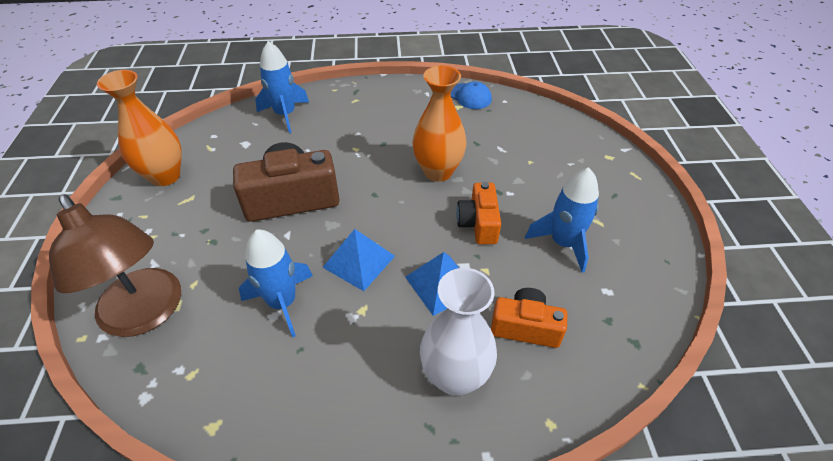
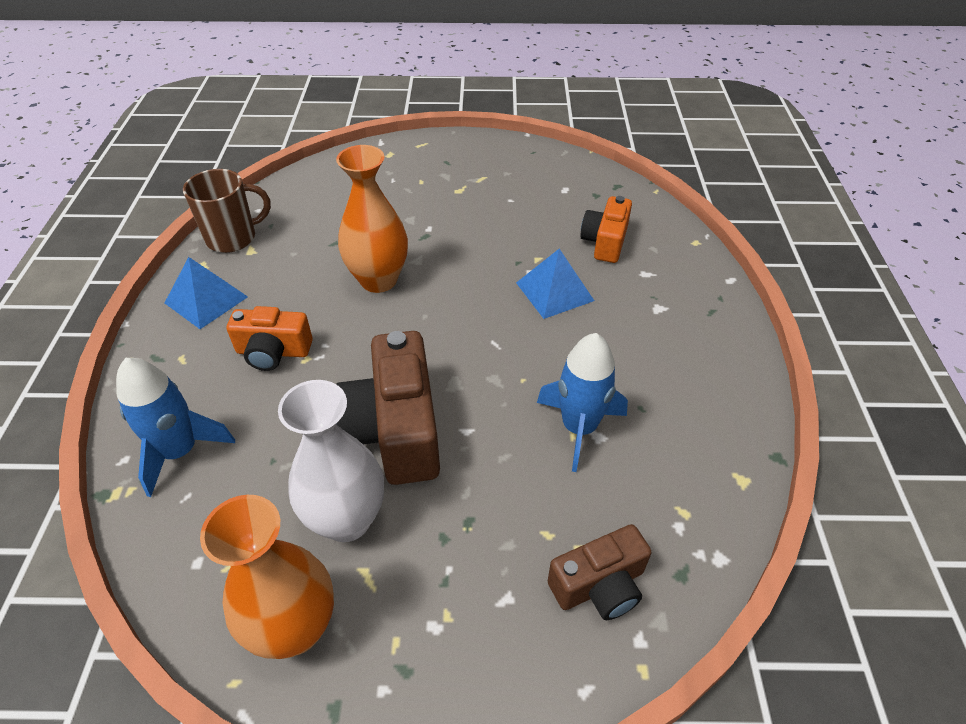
camera: 85 degrees left, 0 degrees up
brown lamp [49,194,181,337] -> brown camera [548,524,652,620]
blue pyramid [322,229,395,291] -> blue pyramid moved to [165,257,248,329]
white vase [420,268,497,396] -> white vase moved to [278,380,384,542]
blue cap [450,82,492,109] -> brown mug [183,169,271,253]
orange camera [456,182,501,244] -> orange camera moved to [227,306,313,371]
blue rocket [525,167,599,273] -> none

